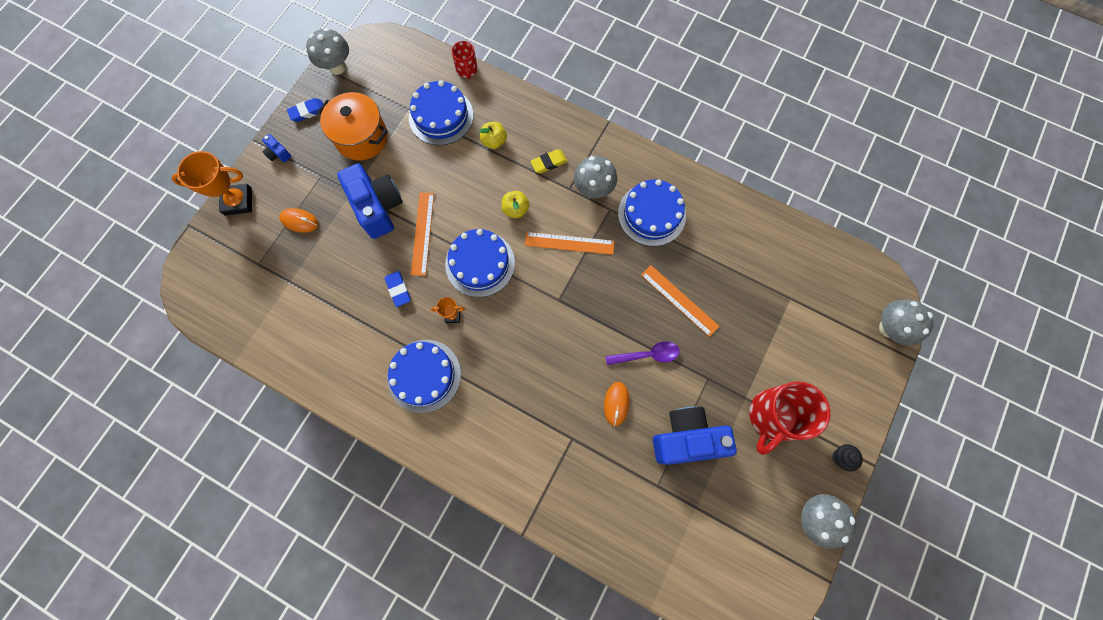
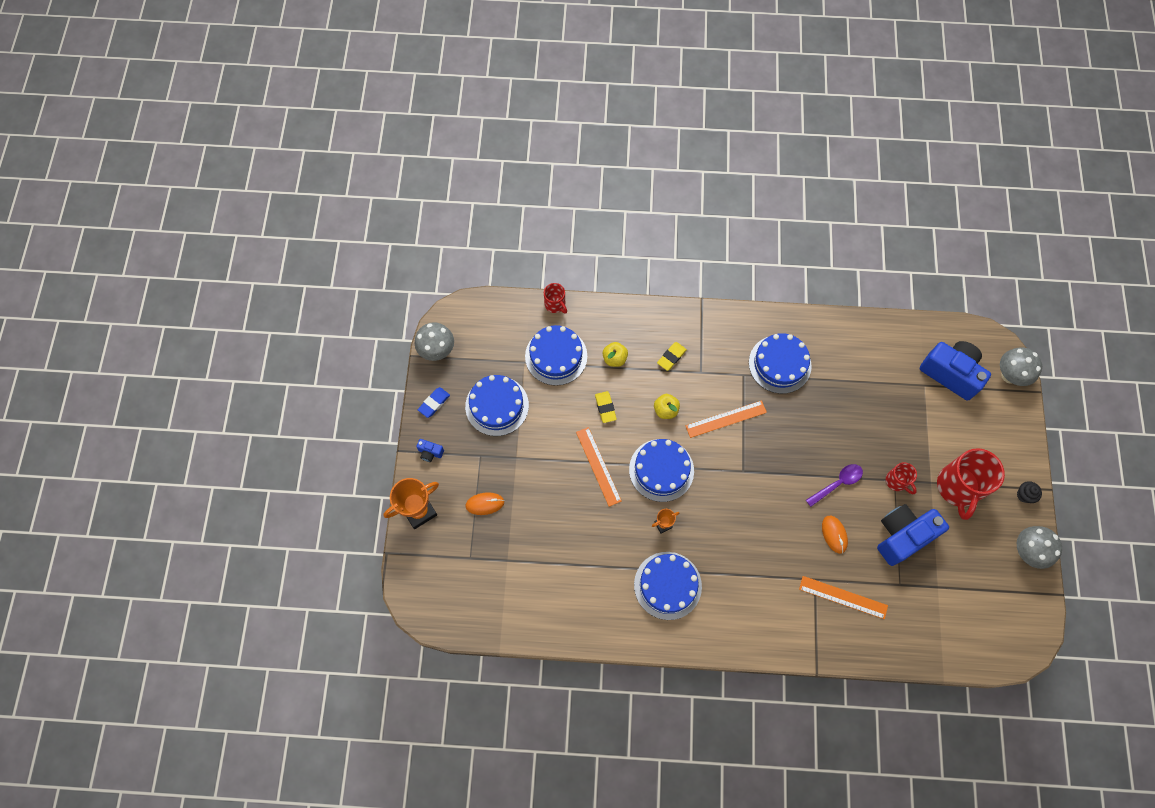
camera: 25 degrees left, 5 degrees down
orange pot [317,92,388,160] -> blue cake [465,375,529,436]
blue camera [337,164,403,239] -> blue camera moved to [920,341,991,401]
blue eraser [385,271,411,307] -> none
grey mushroom [574,156,617,198] -> none
orange ruler [641,265,719,337] -> orange ruler moved to [799,576,888,619]
none -> yellow eraser [595,391,617,423]
none -> red mug [886,462,917,494]

